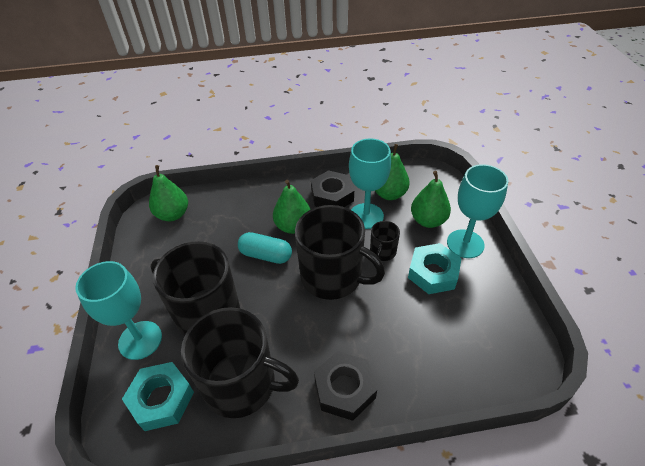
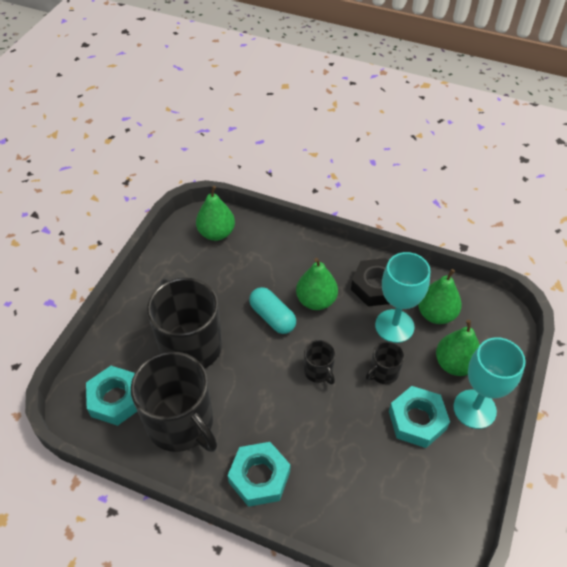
camera: 30 degrees right, 5 degrees up
turquoise goblet [75,261,162,360] -> none
black mug [295,205,385,300] -> black mug [304,340,335,385], size x0.46
black nut [314,351,377,421] -> turquoise nut [227,442,290,507]

